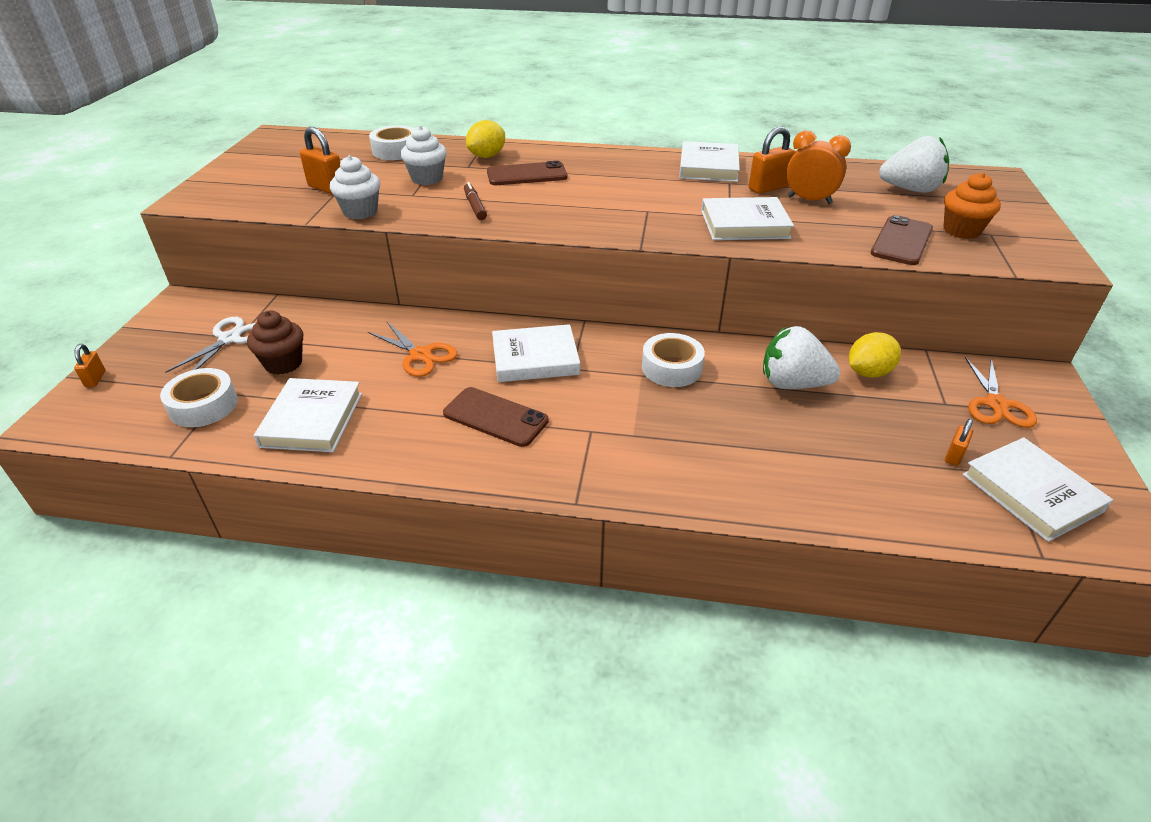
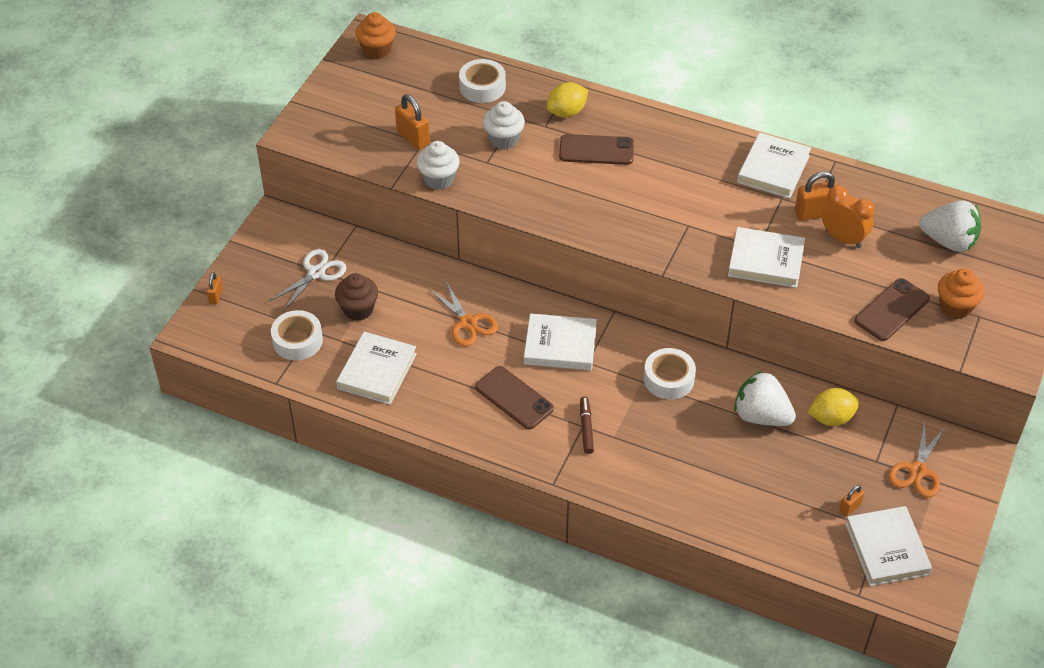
camera: 15 degrees right, 10 degrees up
brown marker [464,182,487,220] -> brown marker moved to [580,396,594,454]
none -> orange cupcake [356,12,396,59]

